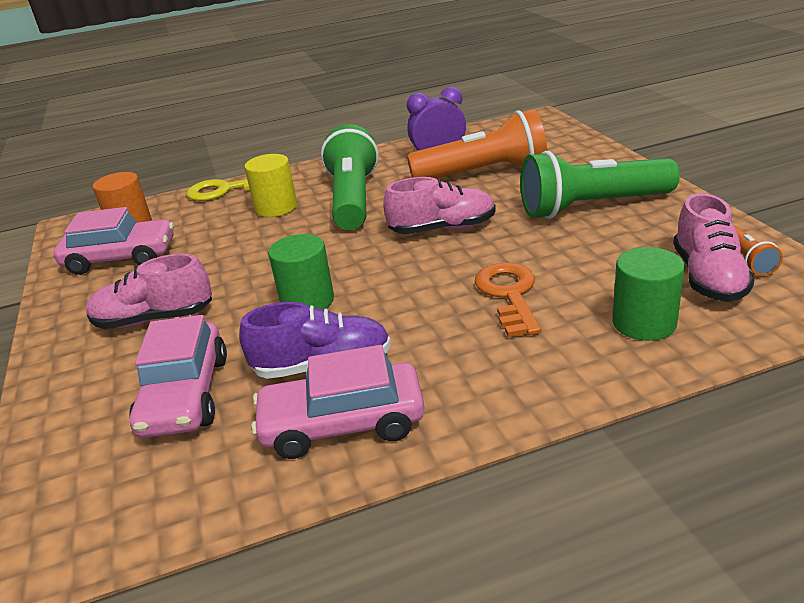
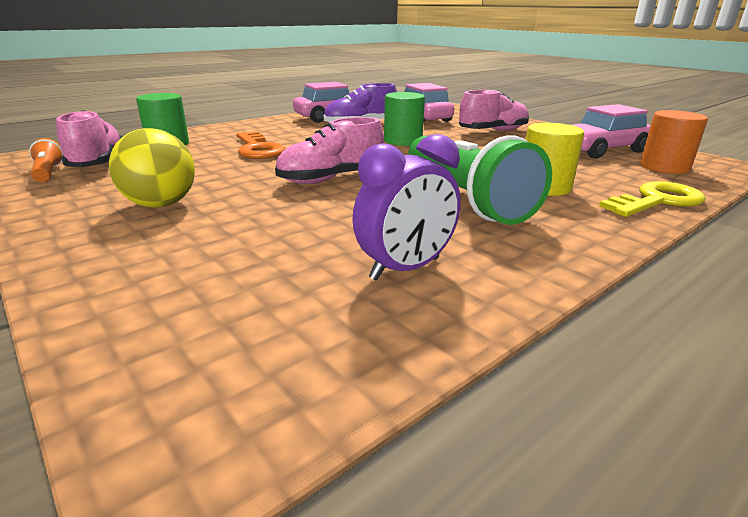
camera: 155 degrees right, 5 degrees down
orange flashlight [407,109,547,178] -> none
green flashlight [520,151,680,219] -> yellow ball [109,128,195,208]

